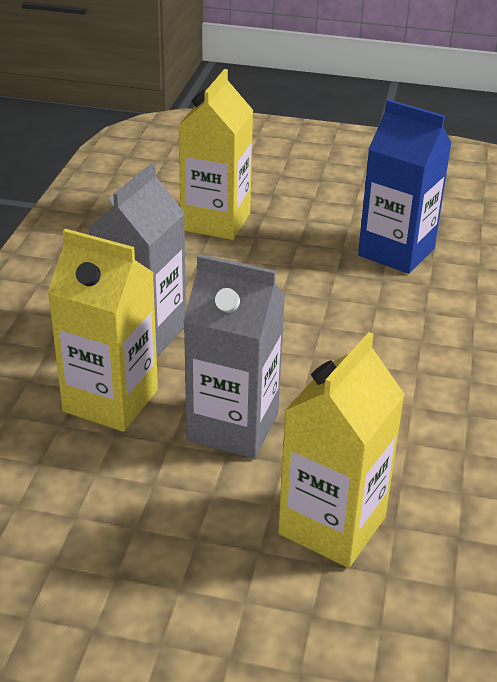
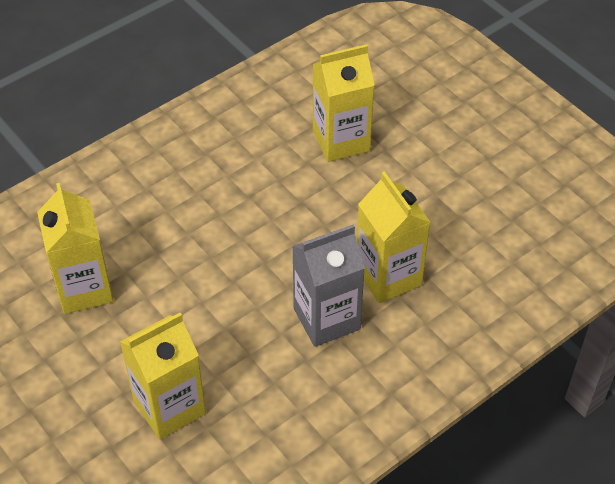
camera: 140 degrees left, 15 degrees up
grey carton [184,254,285,459] -> none
blue carton [358,99,452,274] -> yellow carton [37,183,114,314]

